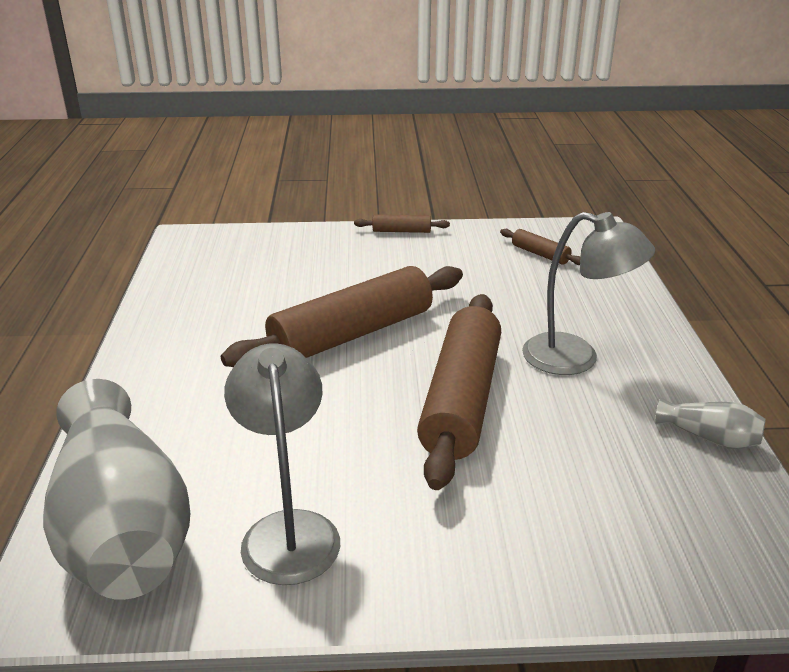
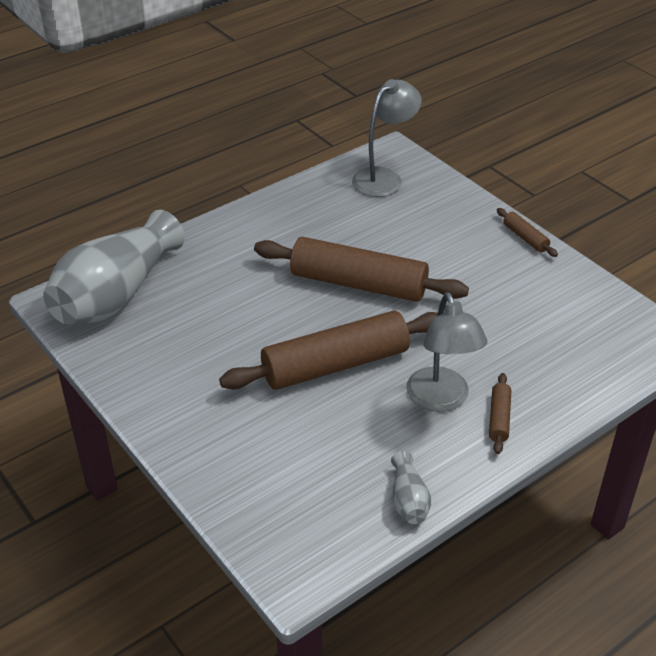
camera: 55 degrees right, 10 degrees up
grey lamp [224,343,340,585] -> grey lamp moved to [352,79,422,197]
brown rolling pin [500,229,580,265] -> brown rolling pin moved to [489,373,511,454]

